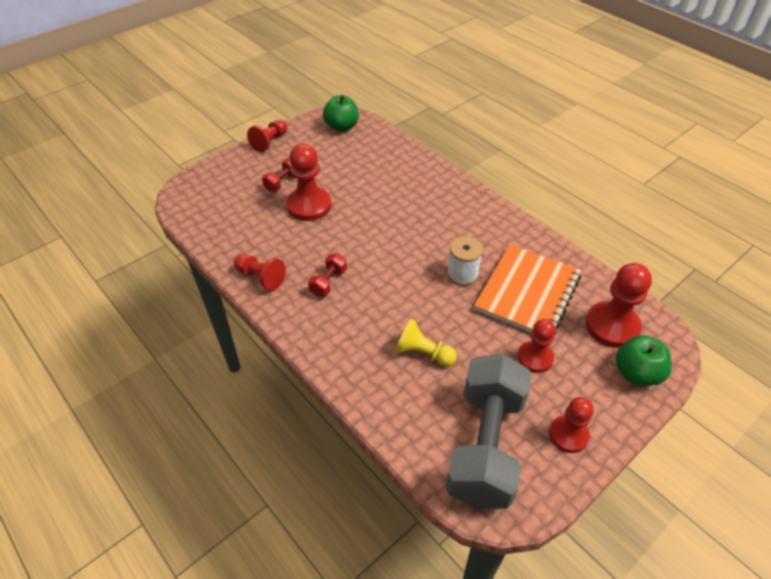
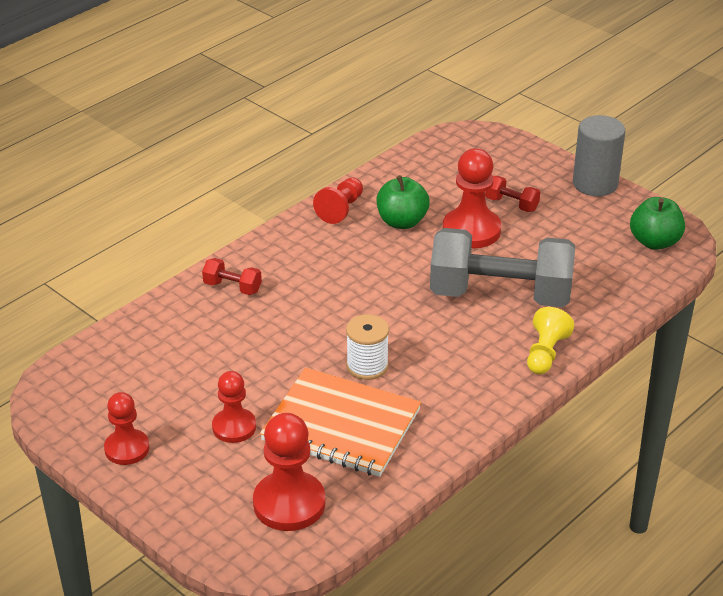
camera: 85 degrees right, 10 degrees down
red pawn [247,120,287,152] -> grey cylinder [573,115,625,196]
red dumbbell [308,254,347,296] -> red dumbbell moved to [202,258,262,295]
yellow pawn [396,319,457,366] -> yellow pawn moved to [527,307,574,374]
grey dumbbell [445,354,532,509] -> grey dumbbell moved to [430,228,575,307]
green apple [616,335,671,386] -> green apple moved to [377,175,430,229]

